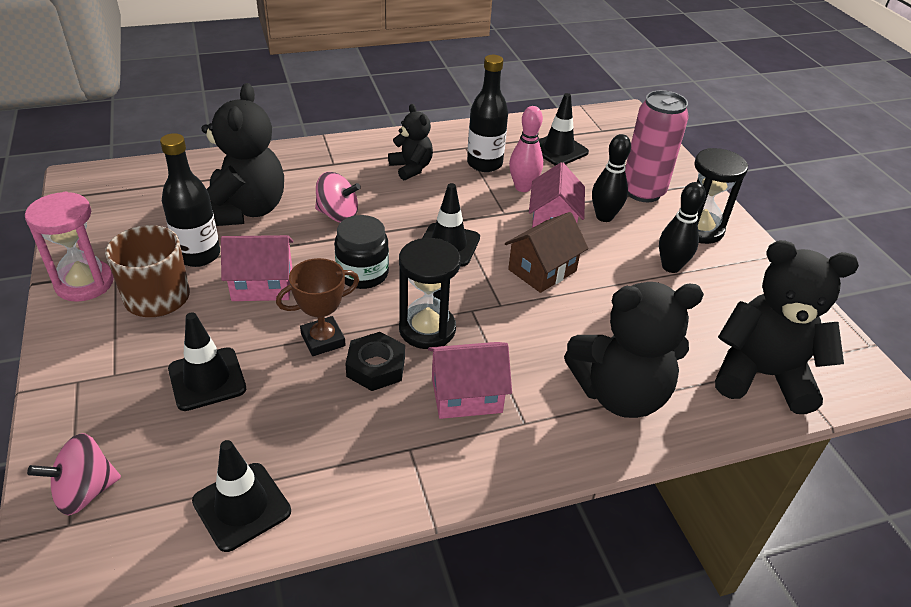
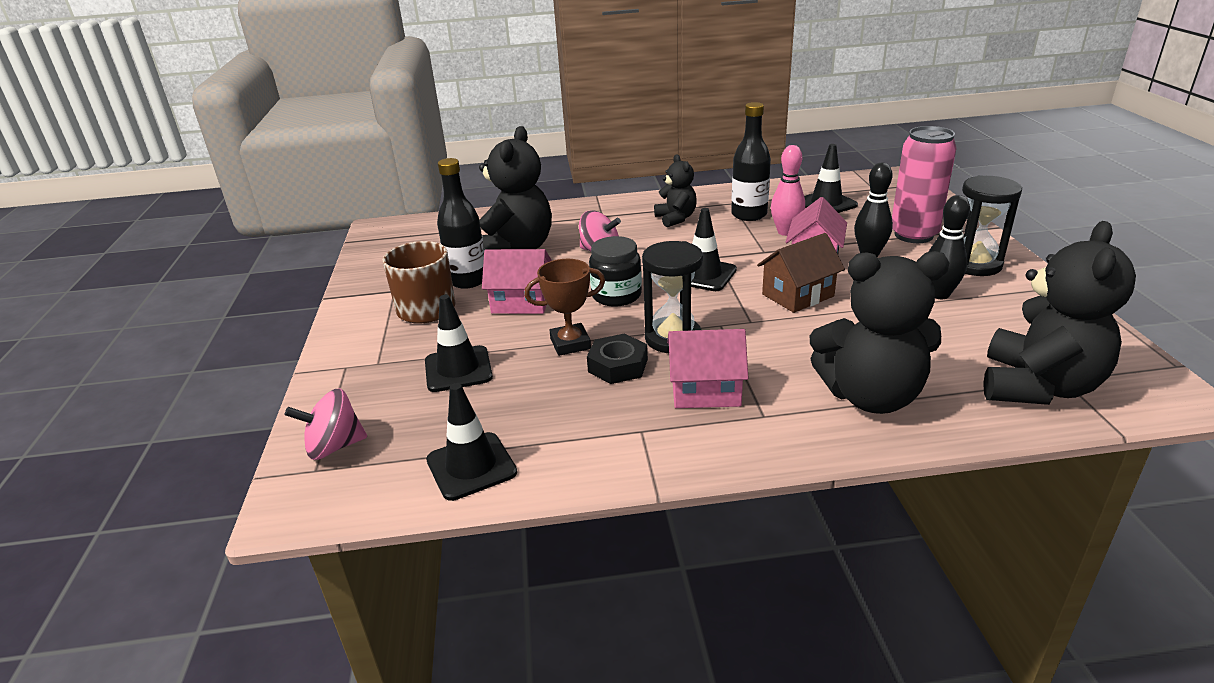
camera: 15 degrees right, 10 degrees down
pink hourglass [25,192,114,302] -> none
black teddy bear [715,240,859,414] -> black teddy bear turned 90 degrees clockwise [983,221,1136,405]

